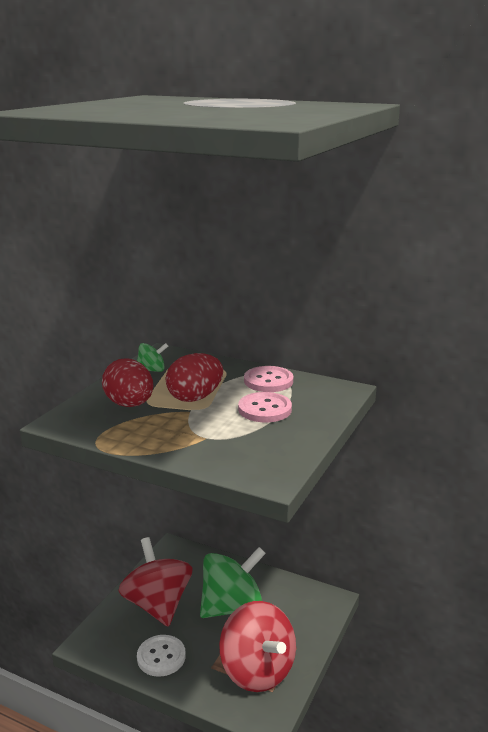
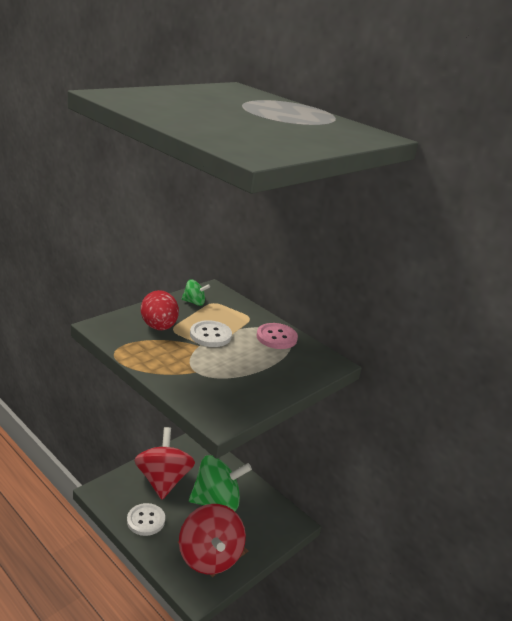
camera: 15 degrees right, 5 degrees up
red egg [166,353,223,402] -> white button [190,320,232,347]
pink button [238,392,292,423] -> none

